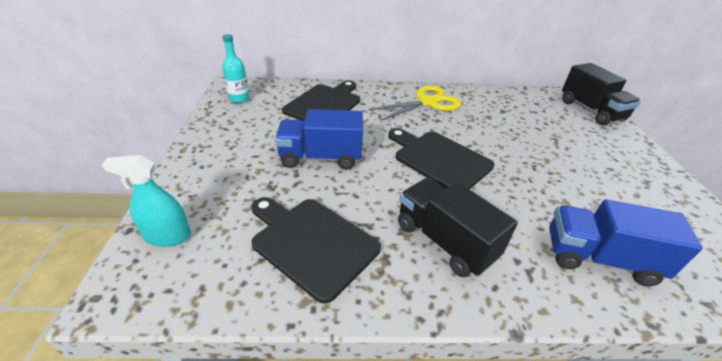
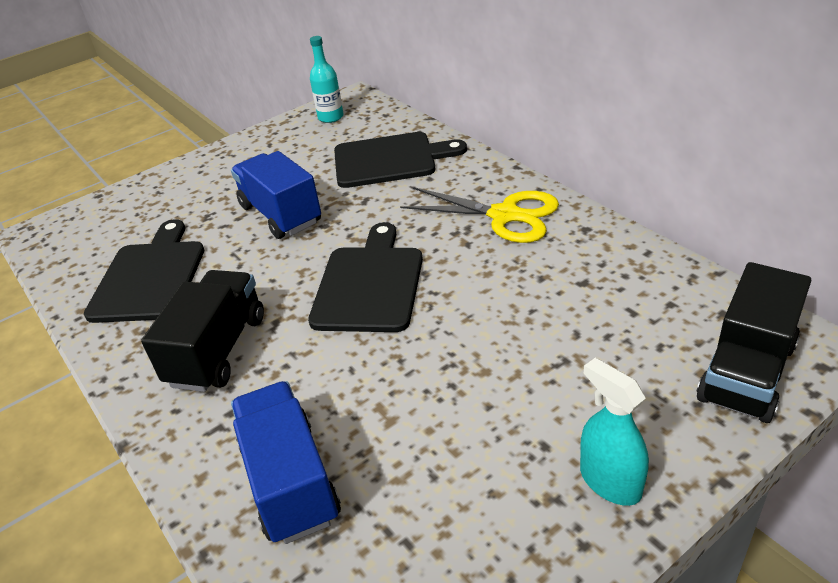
camera: 60 degrees right, 0 degrees up
turquoise spray bottle [101,155,191,247] -> turquoise spray bottle moved to [580,358,649,506]

